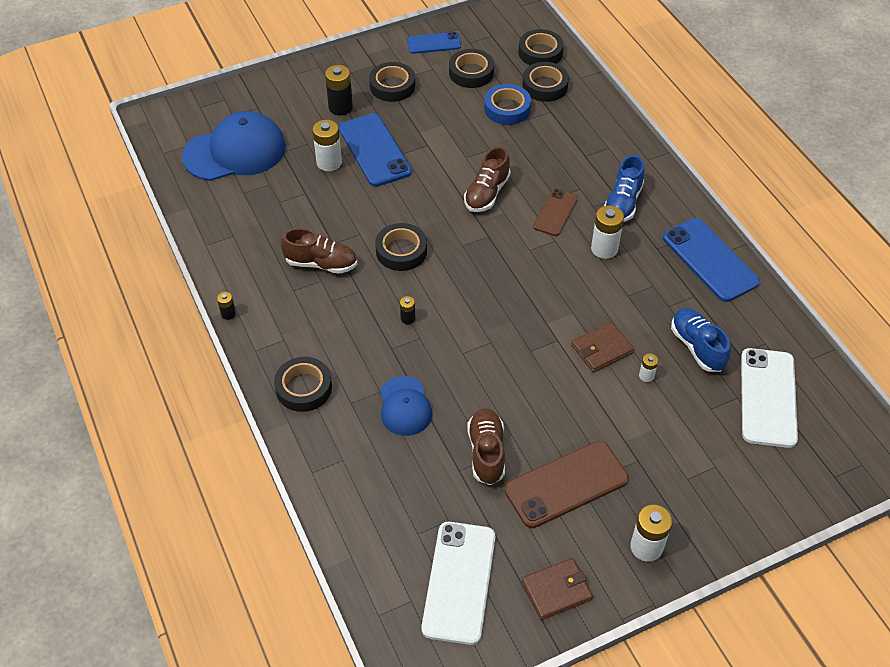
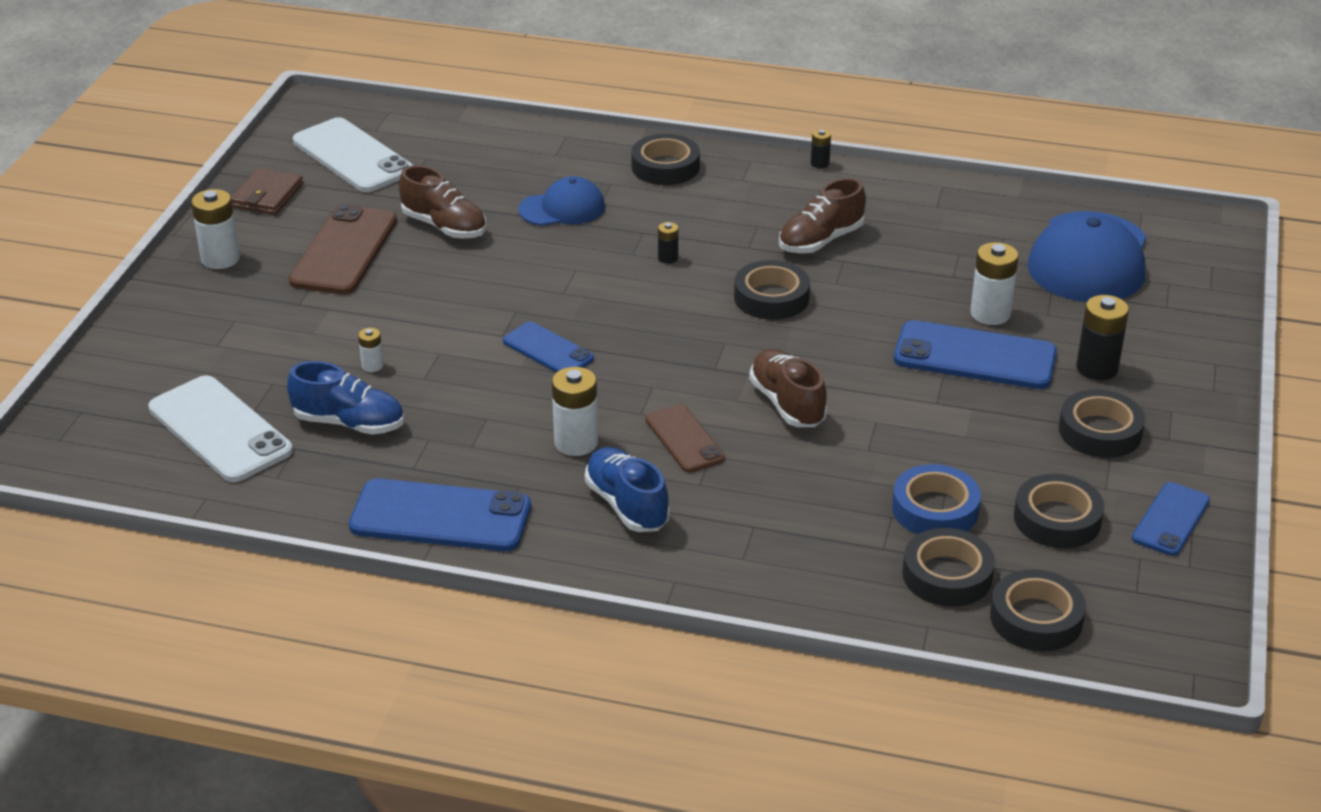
camera: 130 degrees right, 15 degrees down
blue cap [380,376,432,436] -> blue cap turned 135 degrees clockwise [518,176,605,226]
brown wallet [571,322,634,372] -> none
none -> blue phone [503,322,594,373]

